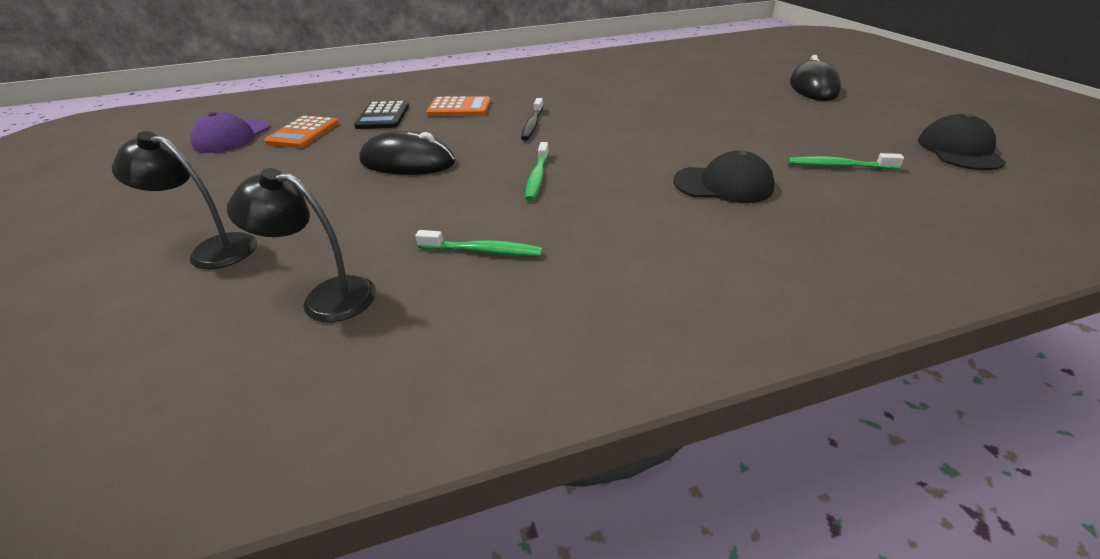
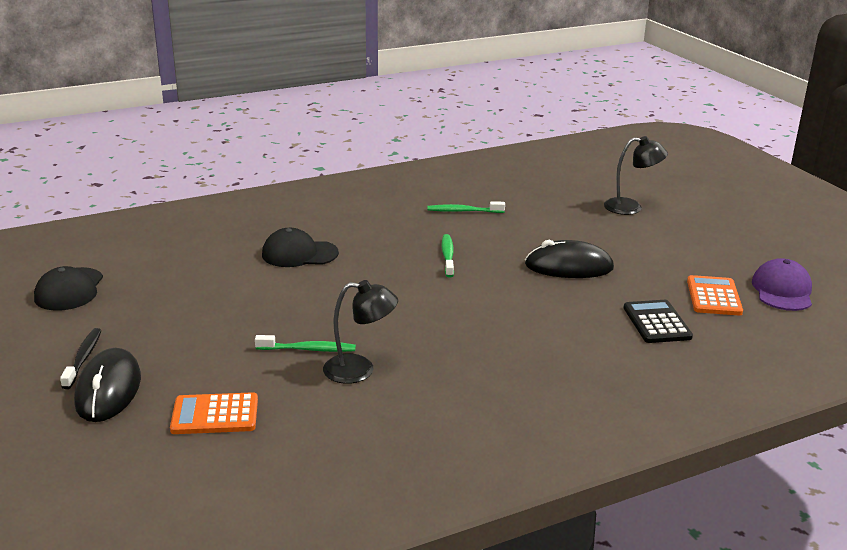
camera: 170 degrees right, 10 degrees down
black lamp [227,168,376,322] -> black lamp moved to [323,280,398,384]
orange calculator [426,96,491,116] -> orange calculator moved to [170,392,258,434]
black toothbrush [521,98,543,141] -> black toothbrush moved to [60,328,102,389]
green toothbrush [788,153,904,169] -> green toothbrush moved to [255,335,356,352]

